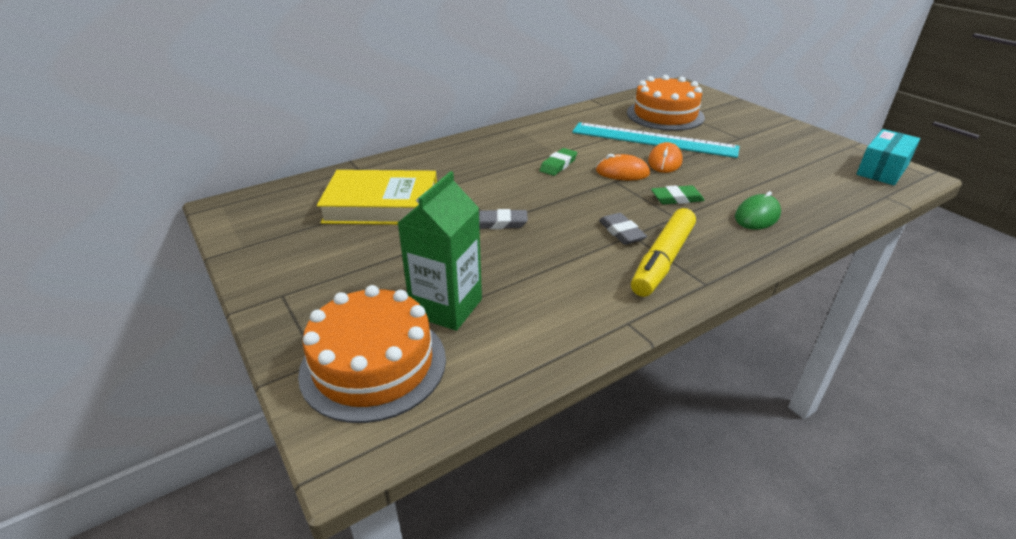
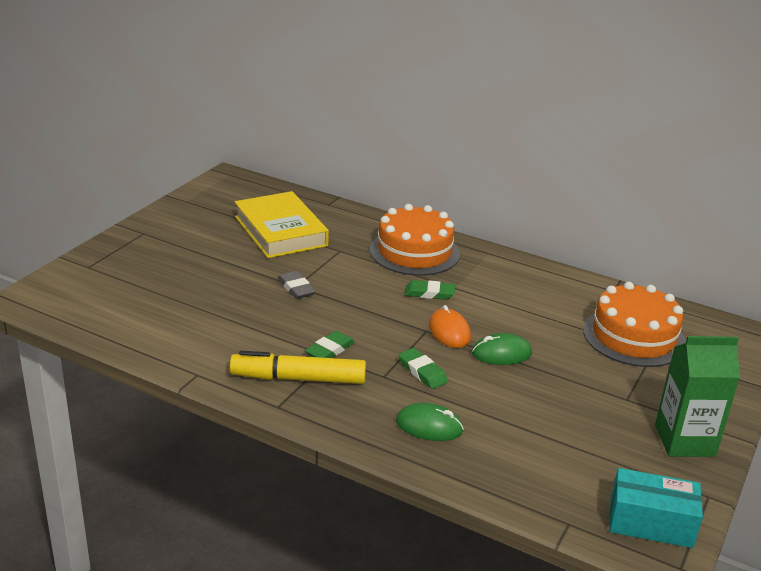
camera: 60 degrees right, 5 degrees down
orange cake [298,285,446,423] -> orange cake moved to [370,204,460,276]
green carton [398,171,482,331] -> green carton moved to [655,336,740,457]
turquoise ruler [572,122,740,158] -> none
grey eraser [599,213,647,245] -> green eraser [305,331,355,358]
orange mouse [648,142,683,173] -> green mouse [472,333,532,365]

